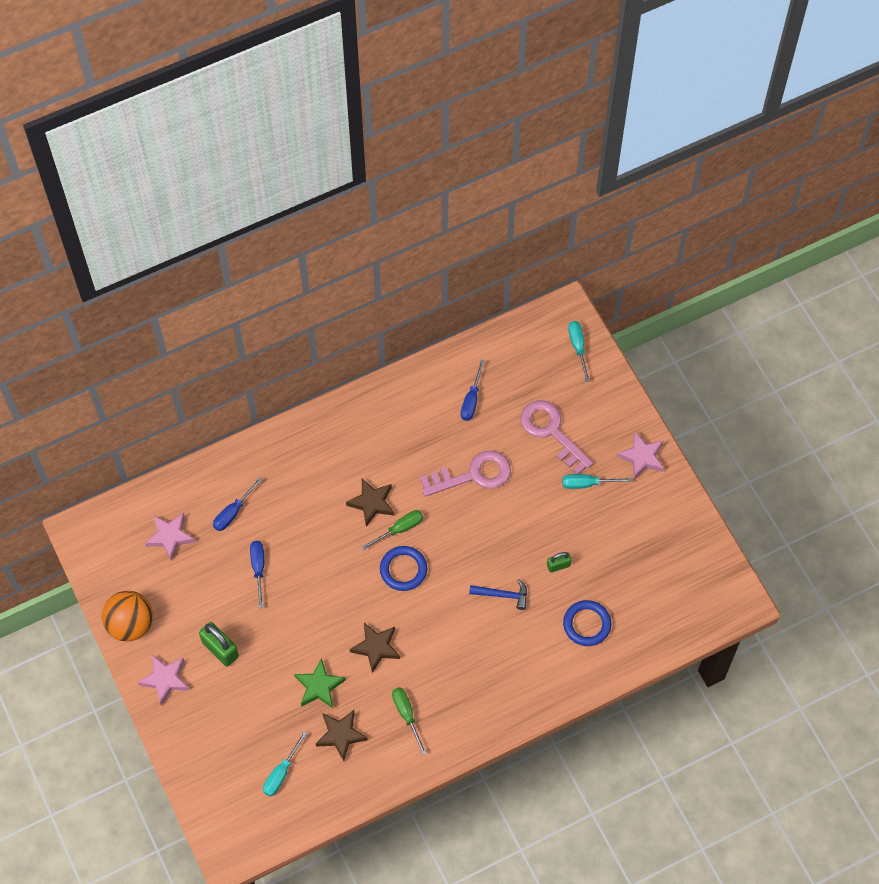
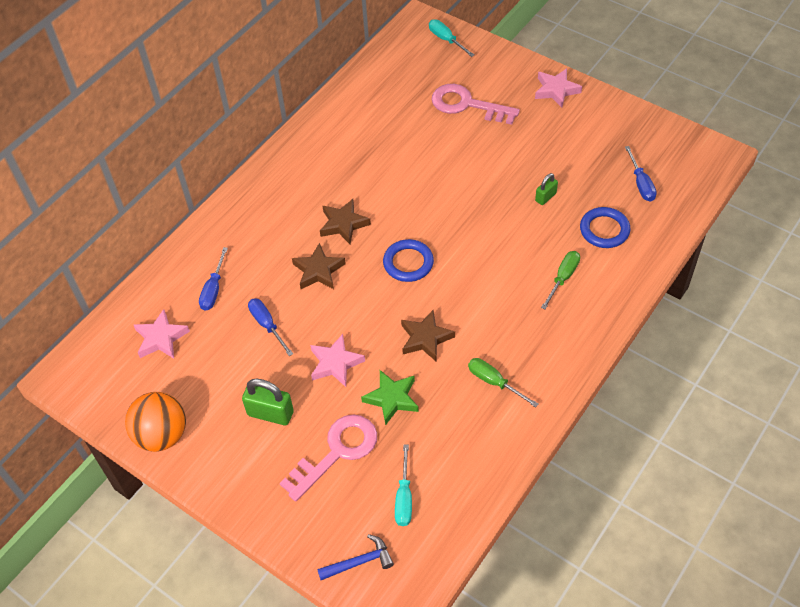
camera: 25 degrees left, 10 degrees down
pink star [138,655,189,705] -> pink star moved to [310,334,365,387]
brown star [316,710,368,761] -> brown star moved to [292,243,346,289]
green screwdriver [361,510,423,550] -> green screwdriver moved to [541,251,580,309]
pink key [420,451,511,497] -> pink key moved to [280,415,377,502]
blue screwdriver [461,360,485,421] -> blue screwdriver moved to [625,146,657,201]
blue hammer [469,579,527,610] -> blue hammer moved to [317,534,394,580]
turquoise screwdriver [562,474,632,489] -> none

